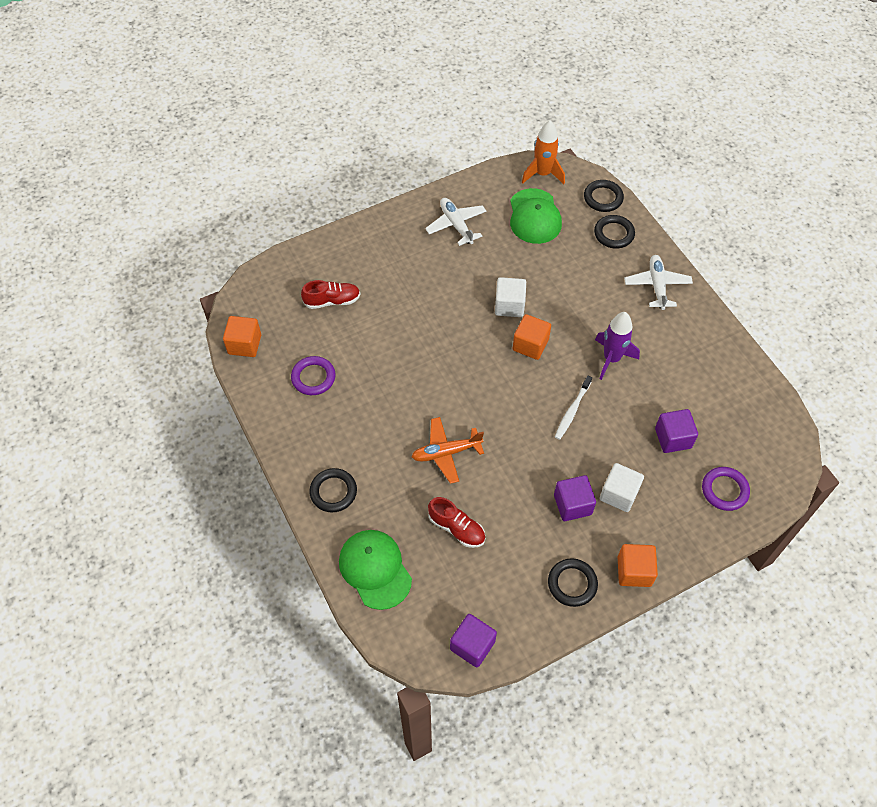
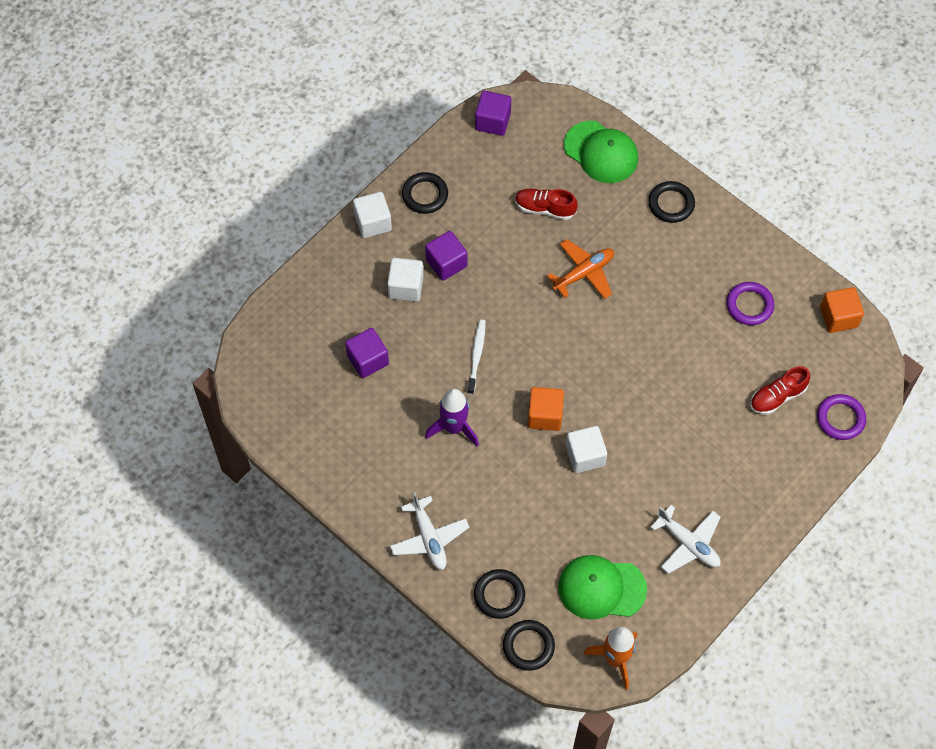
camera: 160 degrees right, 5 degrees up
green cap [510,188,562,244] -> green cap turned 60 degrees counterclockwise [558,555,647,619]
orange cube [618,544,658,587] -> white cube [353,192,392,238]
purple ring [702,467,750,511] -> purple ring moved to [817,394,866,440]

